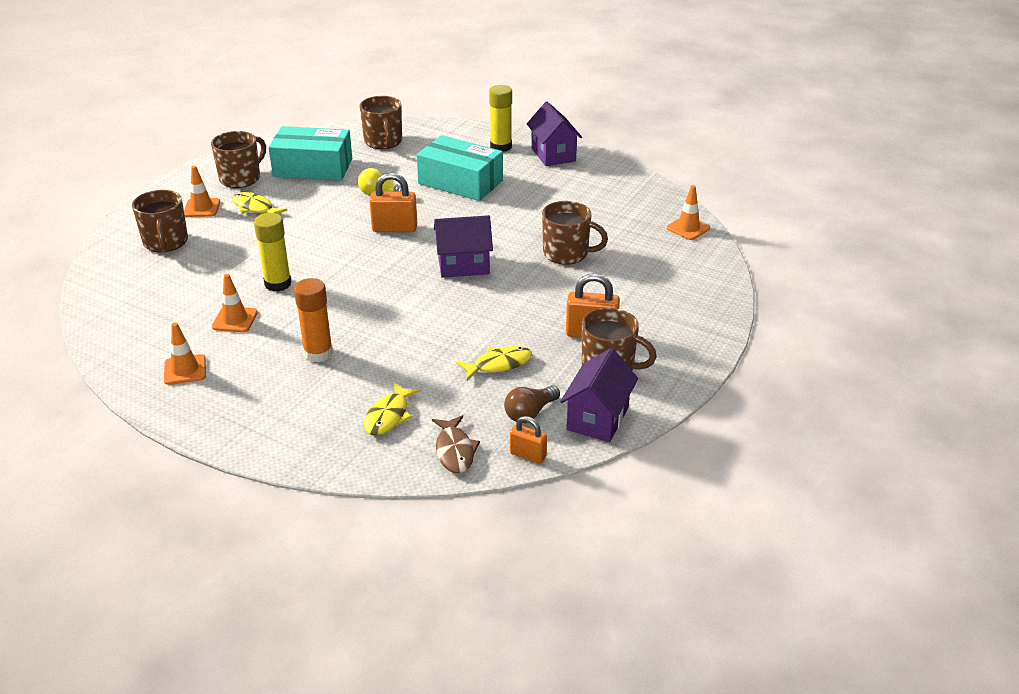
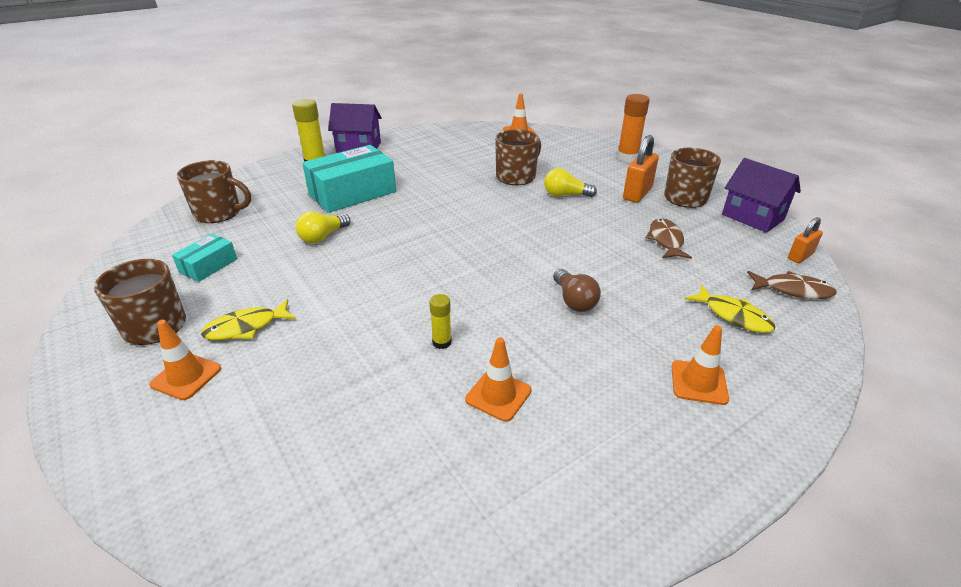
camera: 65 degrees left, 0 degrees up
brown mug [132,190,188,252] -> none
orange traffic cone [164,322,206,385] -> orange traffic cone moved to [671,325,729,405]
yellow glue stick [254,213,292,292] -> yellow glue stick [429,294,452,349], size x0.56
turquoise box [269,126,352,180] -> turquoise box [172,234,237,282], size x0.51
orange glue stick [294,278,333,362] -> orange glue stick moved to [617,94,650,162]
orange padlock [369,173,417,232] -> none
purple house [434,215,493,278] -> none
yellow fish [456,346,533,380] -> brown fish [645,218,692,259]
brown light bulb [504,385,560,423] -> brown light bulb moved to [553,269,601,312]
none -> yellow light bulb [544,168,597,197]

